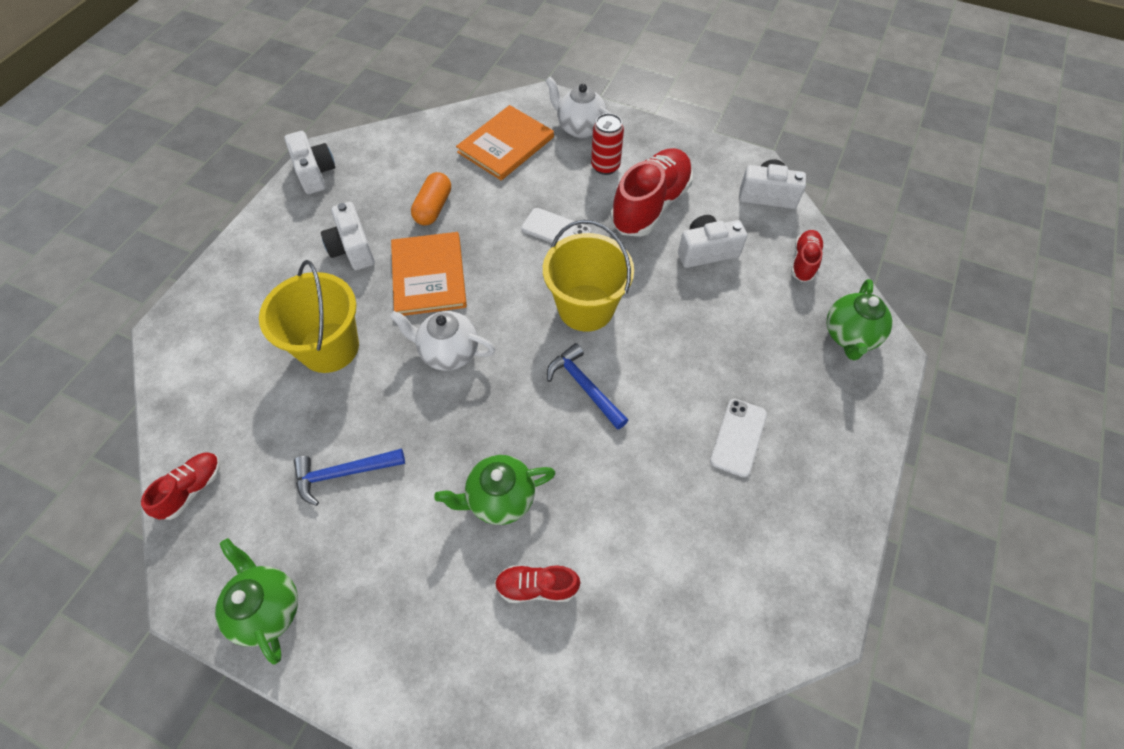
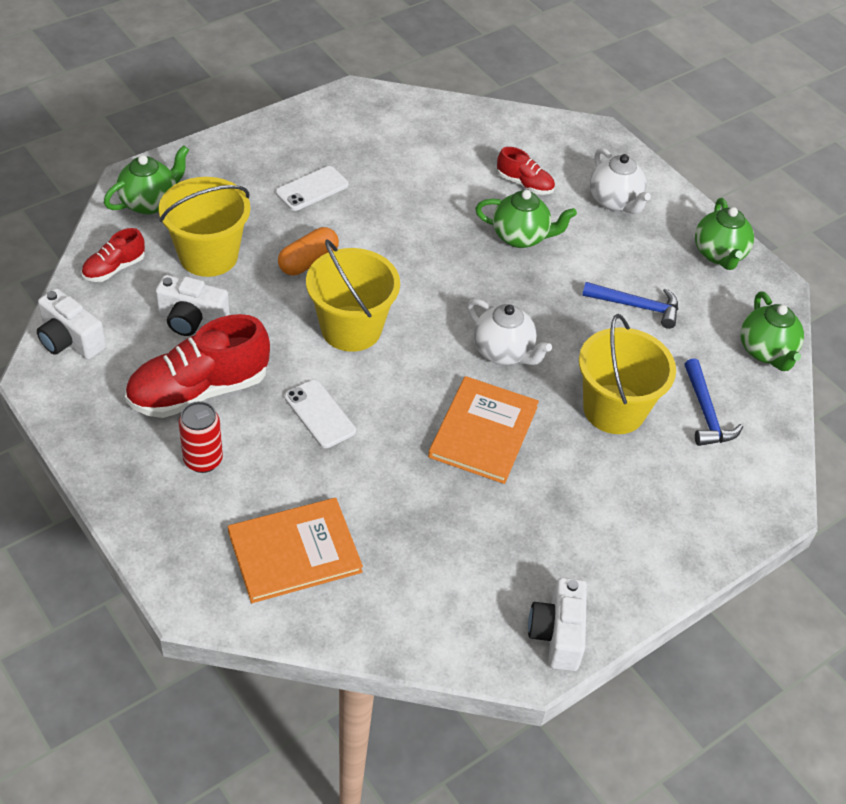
camera: 155 degrees left, 10 degrees down
red shoe [141,452,221,520] -> green teapot [741,292,804,371]
white camera [321,202,375,270] -> none
orange capsule [411,172,451,225] -> orange capsule moved to [278,227,339,276]
white teapot [545,77,610,138] -> white teapot moved to [590,148,651,214]
blue hammer [547,343,628,430] -> blue hammer moved to [685,358,743,446]
none -> yellow bucket [159,177,250,277]

